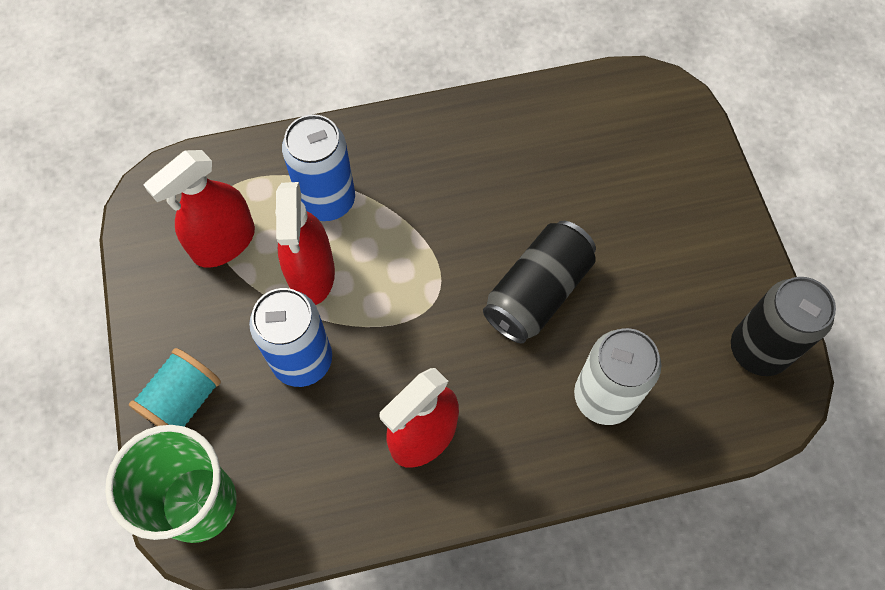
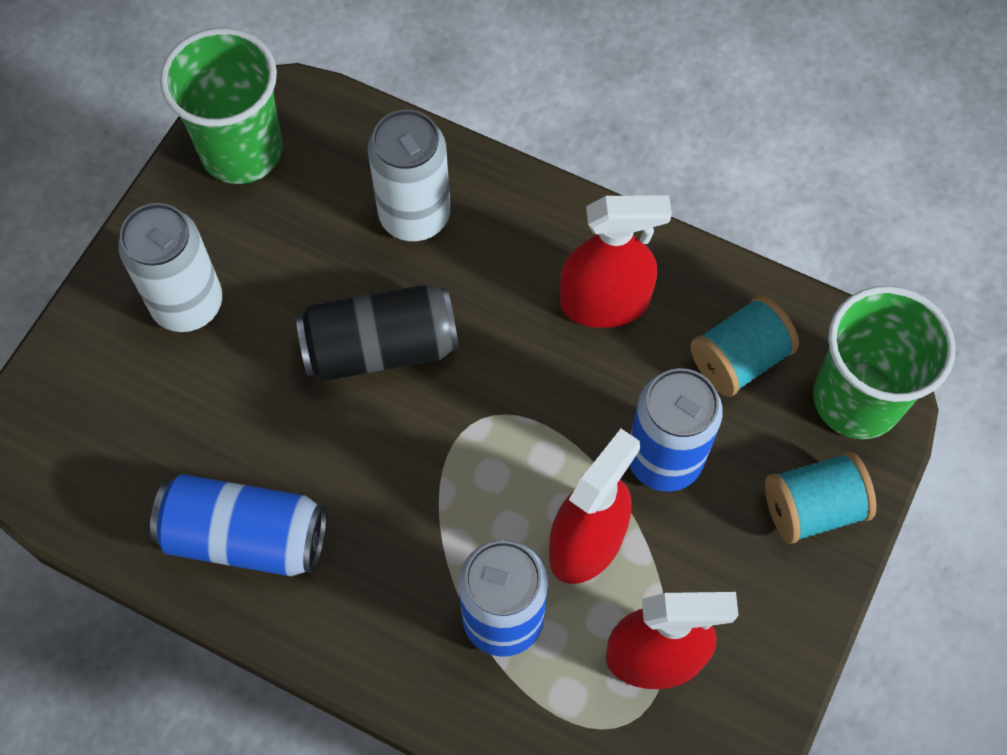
camera: 140 degrees left, 0 degrees up
black can [731,277,836,376] -> green cup [160,28,283,184]
none -> white can [118,203,223,332]
none -> blue can [150,474,327,576]
none -> turquoise spool [690,296,799,397]

